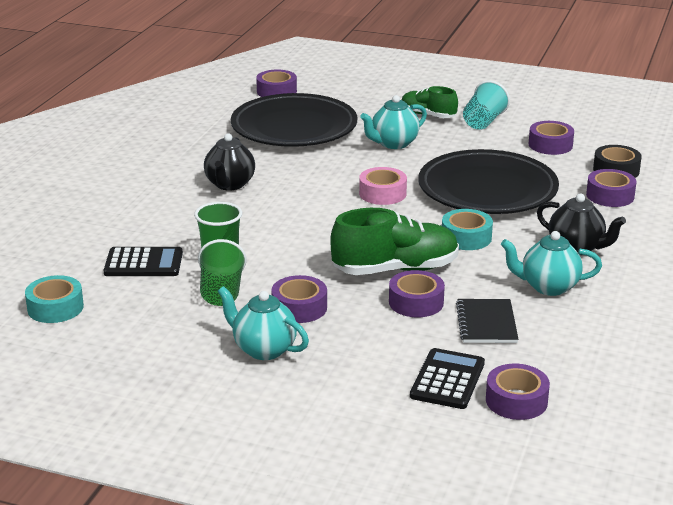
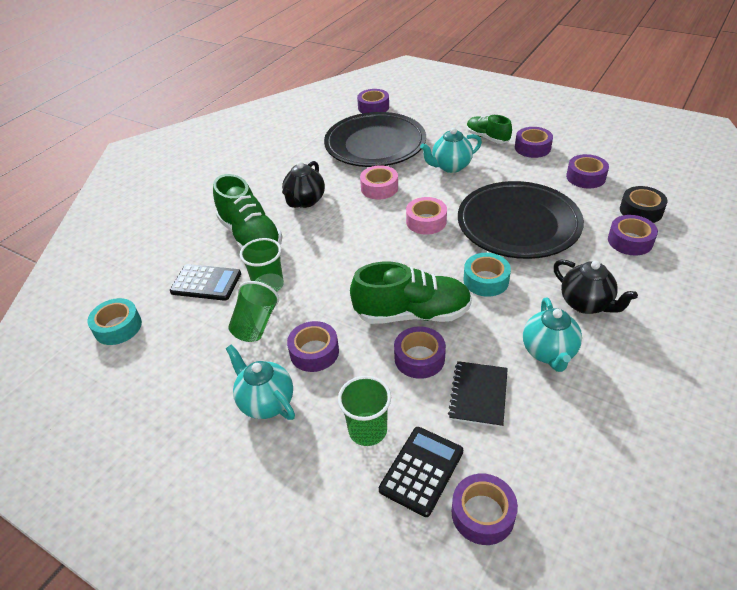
camera: 15 degrees right, 15 degrees up
turquoise cup [463,80,510,130] -> purple tape [515,127,553,158]
turquoise teapot [501,231,602,296] -> turquoise teapot turned 105 degrees counterclockwise [523,298,582,372]
none -> green shoe [213,174,282,250]
none -> green cup [338,376,391,446]
none -> pink tape [360,165,398,200]

